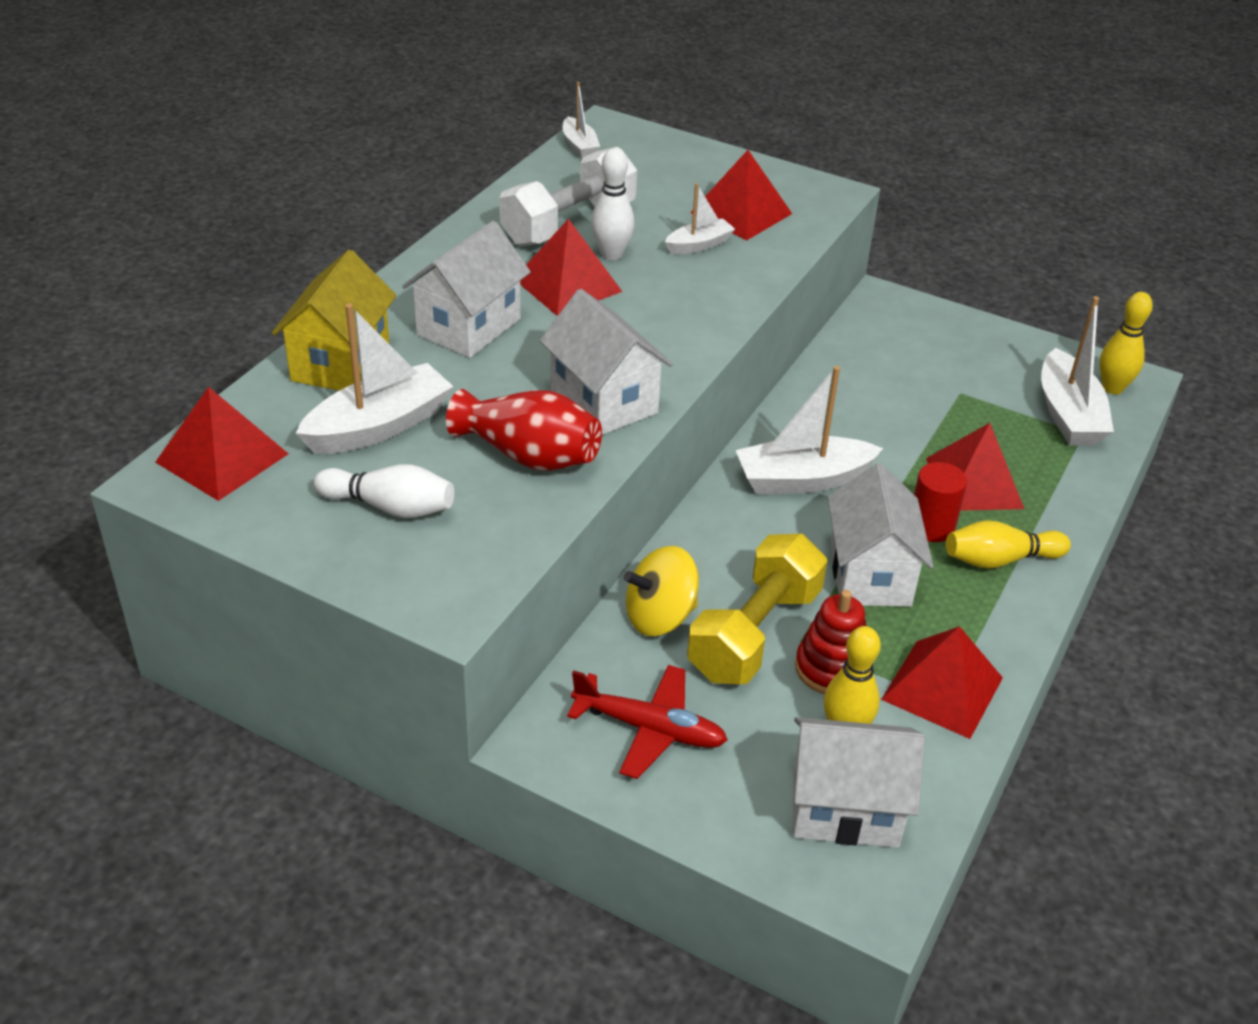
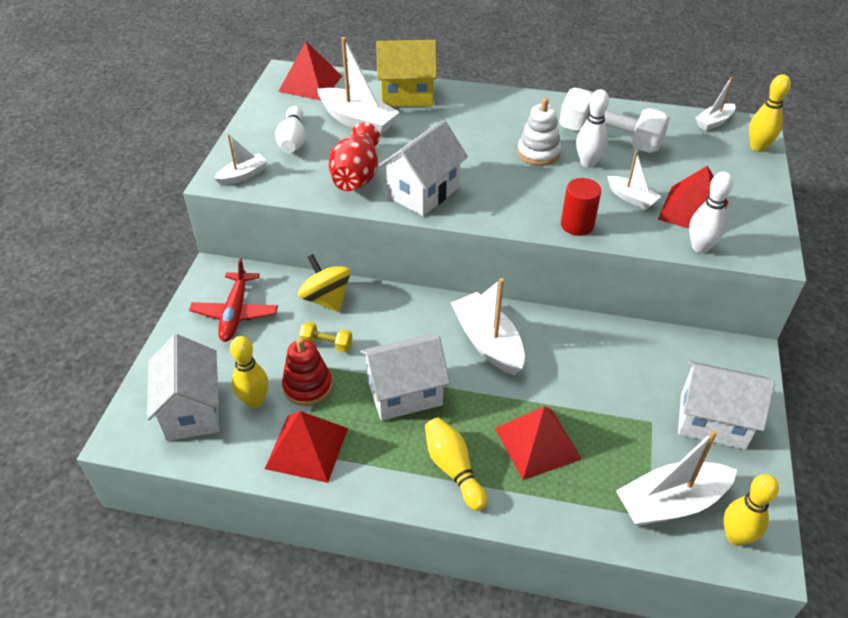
camera: 75 degrees right, 5 degrees up
white house [402,221,531,358] -> white house moved to [678,361,775,450]
red pyramid [520,219,622,316] -> white stacking toy [517,98,561,166]
yellow dumbbell [687,534,827,684] -> yellow dumbbell [299,322,352,352], size x0.45
red cylinder [914,462,967,542] -> red cylinder moved to [561,178,601,236]
none -> white boat [214,134,268,186]
none -> white bowling pin [689,172,733,253]
none -> yellow bowling pin [749,74,791,152]

